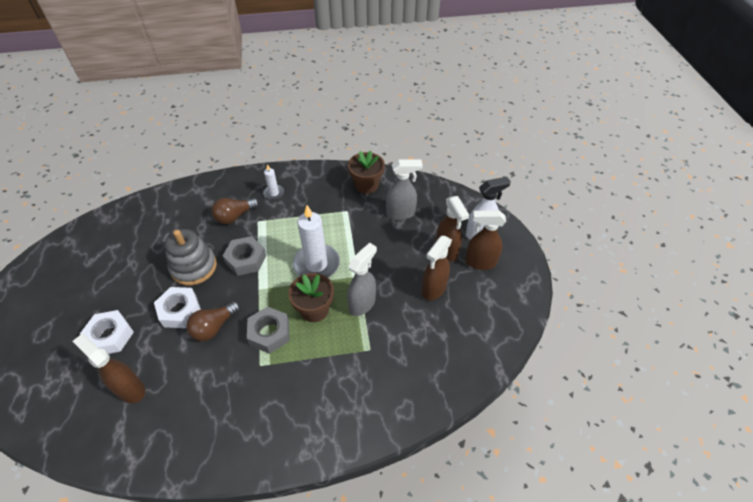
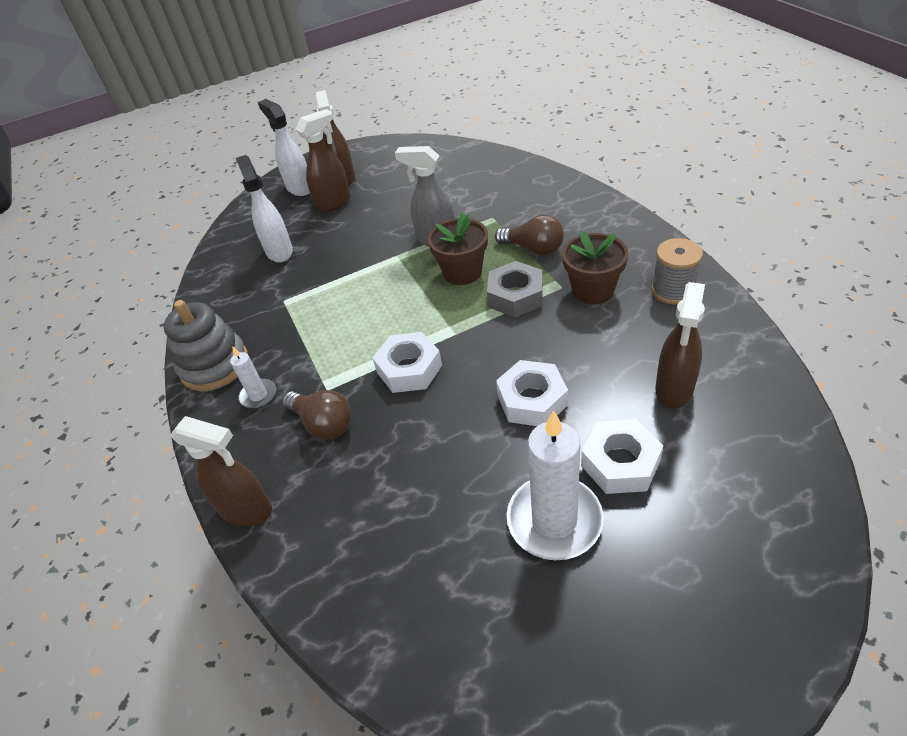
camera: 100 degrees left, 5 degrees down
grey stacking toy [165,229,217,285] -> grey stacking toy moved to [164,300,248,391]
brown light bulb [186,301,240,341] -> brown light bulb moved to [495,215,564,255]
grey nut [223,236,266,276] -> white nut [373,332,442,393]
white candle [293,205,340,278] -> white candle moved to [506,410,604,560]
brown flower pot [348,151,385,194] -> brown flower pot moved to [562,231,628,305]
grey spray bottle [386,159,423,220] -> white spray bottle [236,155,293,262]
brown spray bottle [422,236,452,300] -> brown spray bottle moved to [171,416,272,526]
none -> grey spool [651,238,703,304]

